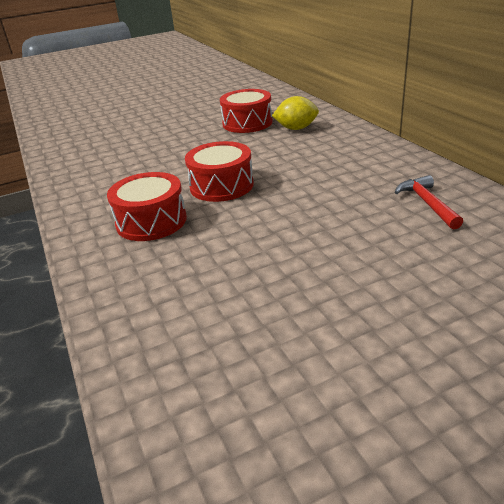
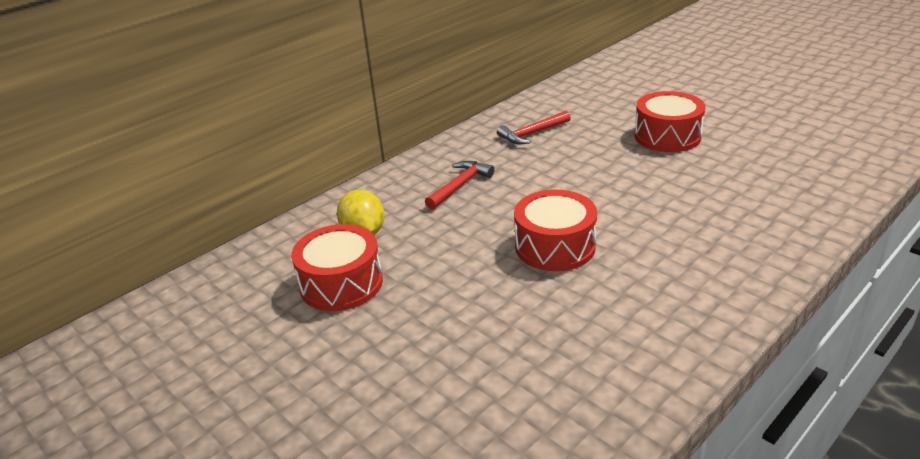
camera: 110 degrees left, 0 degrees up
red drum [107,172,187,241] -> red drum moved to [634,91,706,152]
none -> red hammer [425,161,495,210]

